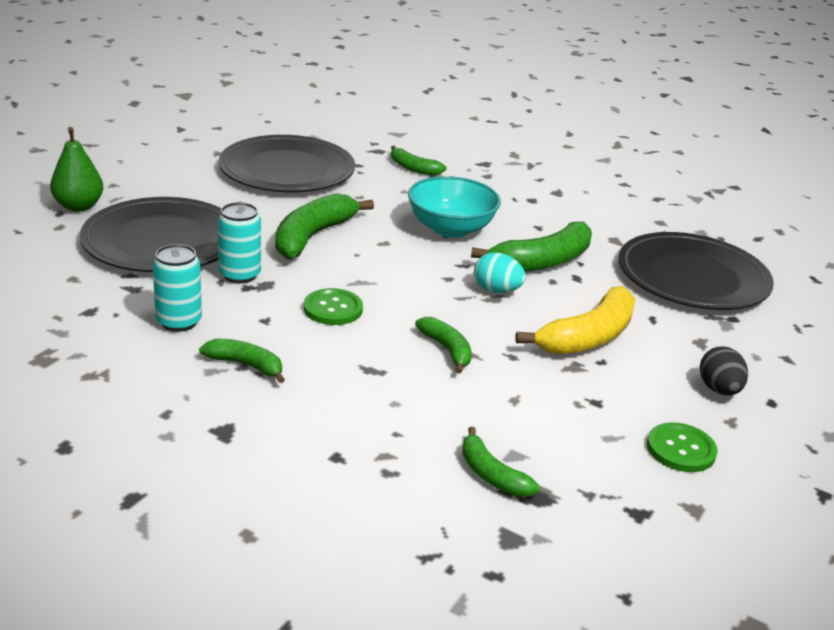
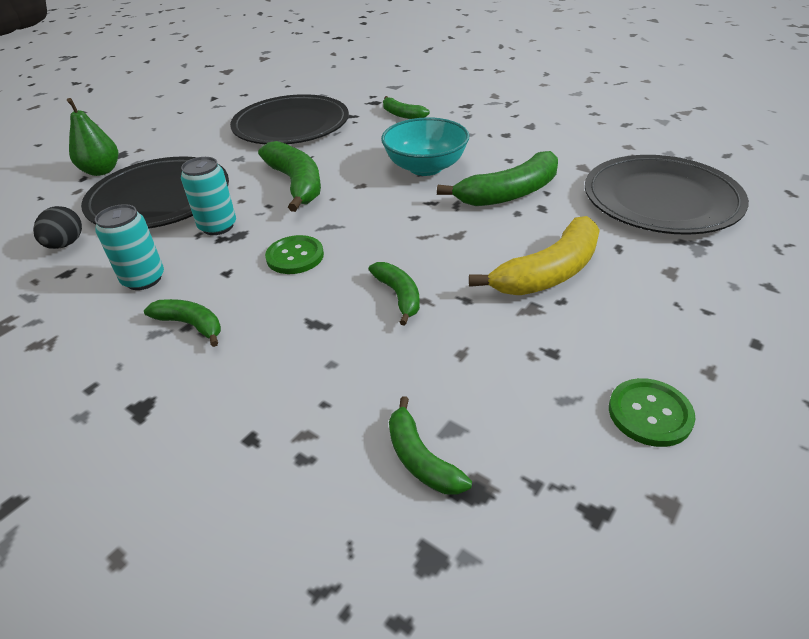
camera: 10 degrees right, 10 degrees up
green banana [275,193,374,259] -> green banana turned 120 degrees clockwise [258,141,321,212]
turquoise egg [474,253,526,293] -> none
black egg [700,346,748,395] -> black egg moved to [33,206,82,249]

